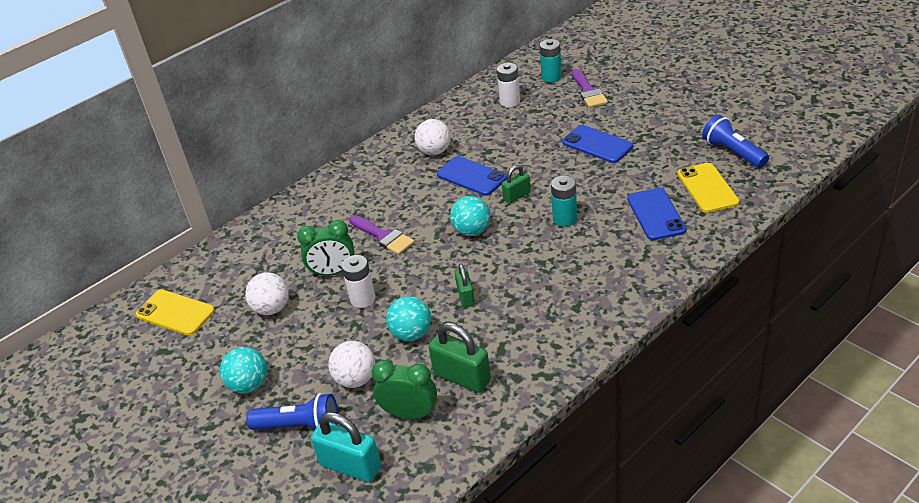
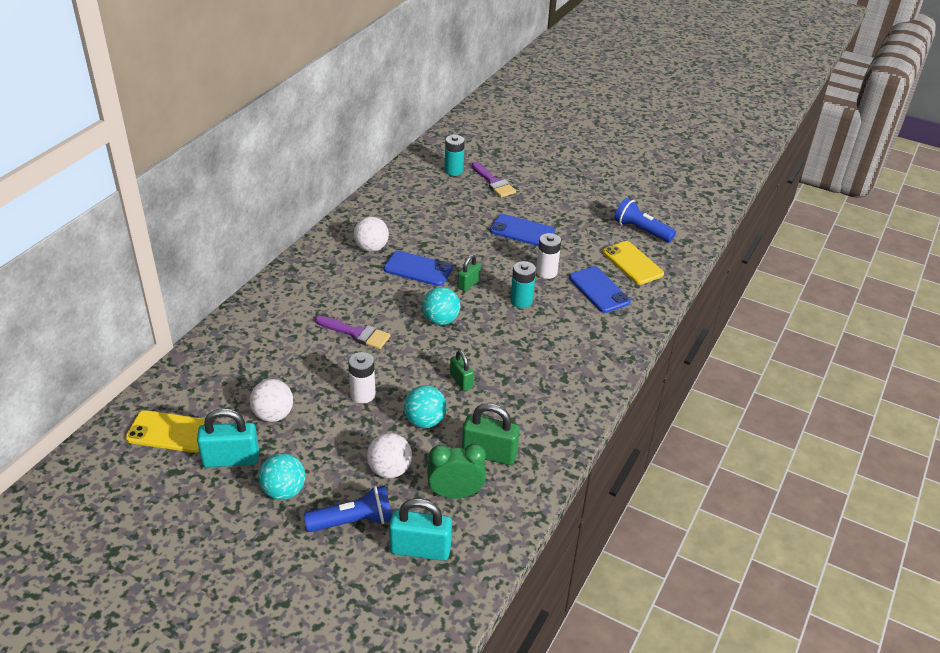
camera: 25 degrees left, 0 degrees up
green clock [297,220,354,277] -> none
white battery [497,63,520,107] -> white battery moved to [536,233,561,279]
none -> turquoise padlock [197,408,259,467]

